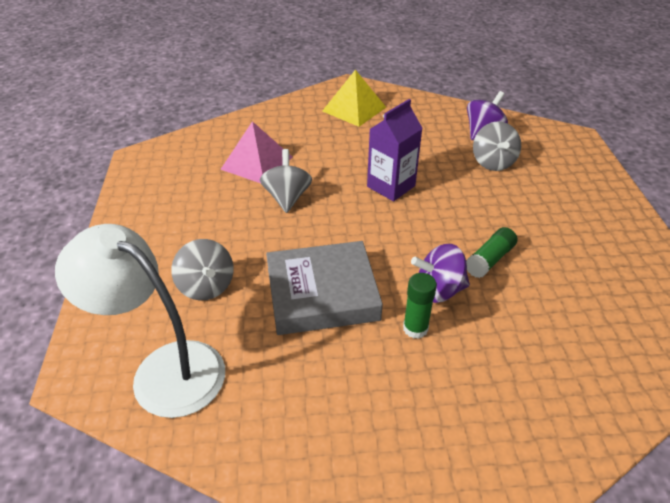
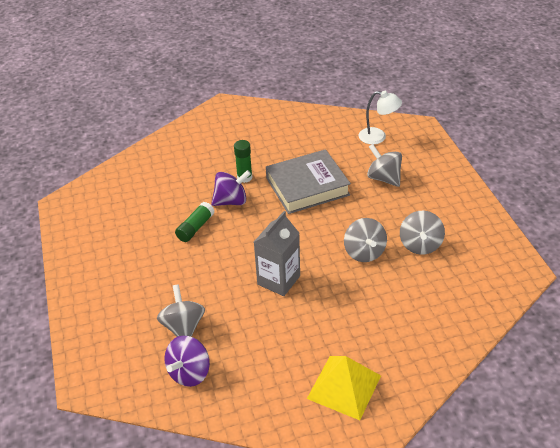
camera: 170 degrees right, 0 degrees up
white lamp [55,224,225,418] -> white lamp [359,91,402,144], size x0.56
pink pyramid [220,121,293,183] -> none
purple carton [367,99,423,201] -> grey carton [254,211,300,296]
none -> grey spinning top [400,211,445,255]

